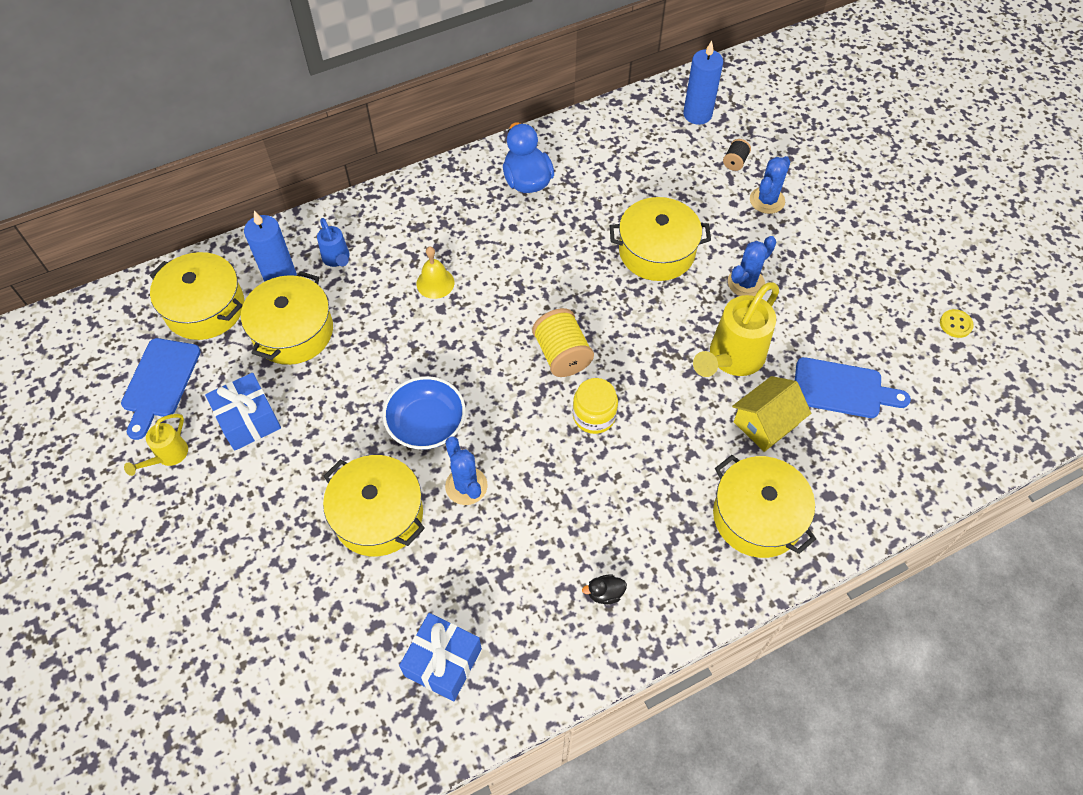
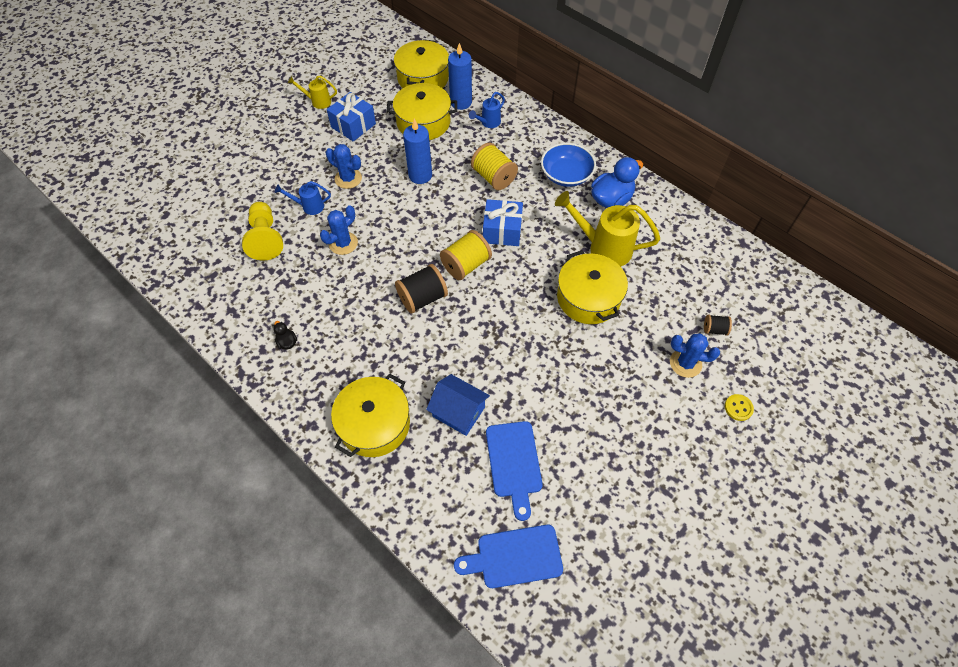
camera: 70 degrees right, 0 degrees up
blue cutting board [121,338,201,440] -> blue cutting board moved to [454,525,563,588]
yellow pot [323,455,425,556] -> blue watering can [275,181,331,215]
blue bowl [383,376,466,450] -> blue bowl moved to [541,143,596,187]
blue gift [399,613,482,701] -> blue gift moved to [483,199,523,246]
yellow bell [416,247,454,299] -> yellow spool [471,143,518,190]
yellow jar [573,378,618,434] -> black spool [395,264,448,314]
blue candle [683,41,723,125] -> blue candle moved to [403,119,432,184]
yellow watering can [693,282,779,377] -> yellow watering can moved to [555,191,660,266]
blue cactus [728,236,776,296] -> blue cactus moved to [326,144,362,189]
yellow house [732,376,811,452] -> blue house [426,374,490,436]
yellow button [940,309,974,338] -> yellow button moved to [725,394,754,421]
none -> yellow pawn [242,202,283,261]

